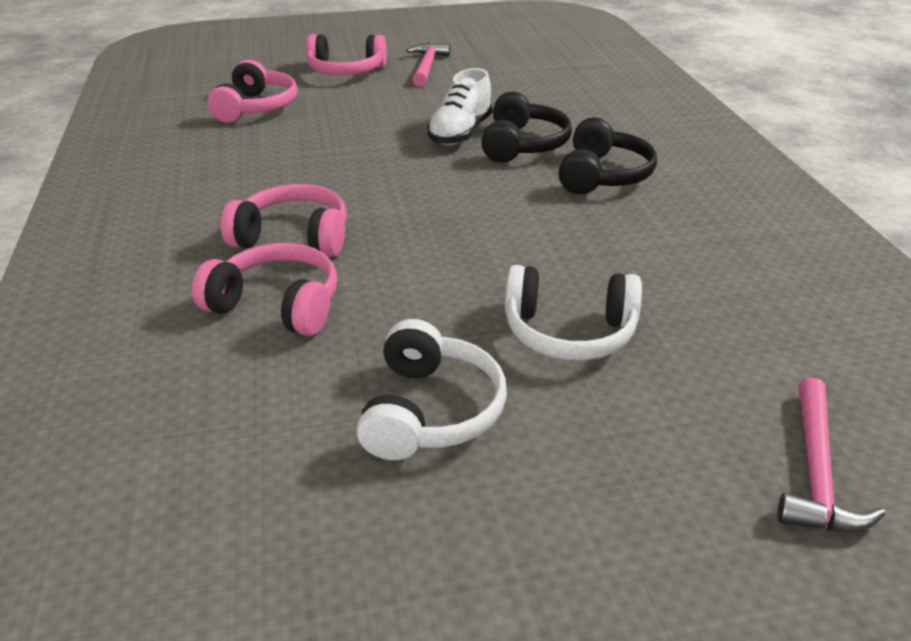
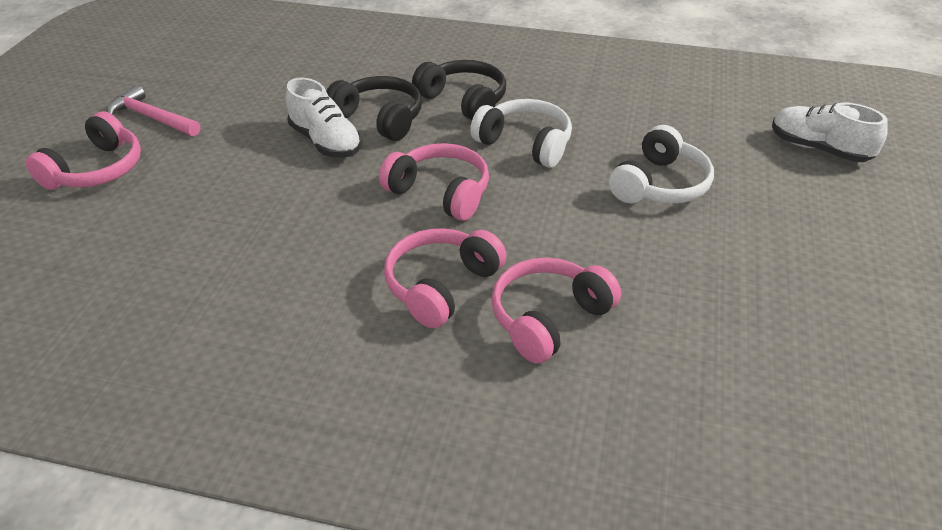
camera: 65 degrees left, 5 degrees up
pink headphones [207,60,298,123] -> pink headphones moved to [379,143,489,221]
white headphones [357,319,507,460] -> white headphones moved to [470,99,572,168]
pink hammer [777,377,885,532] -> white shoe [772,103,888,162]

